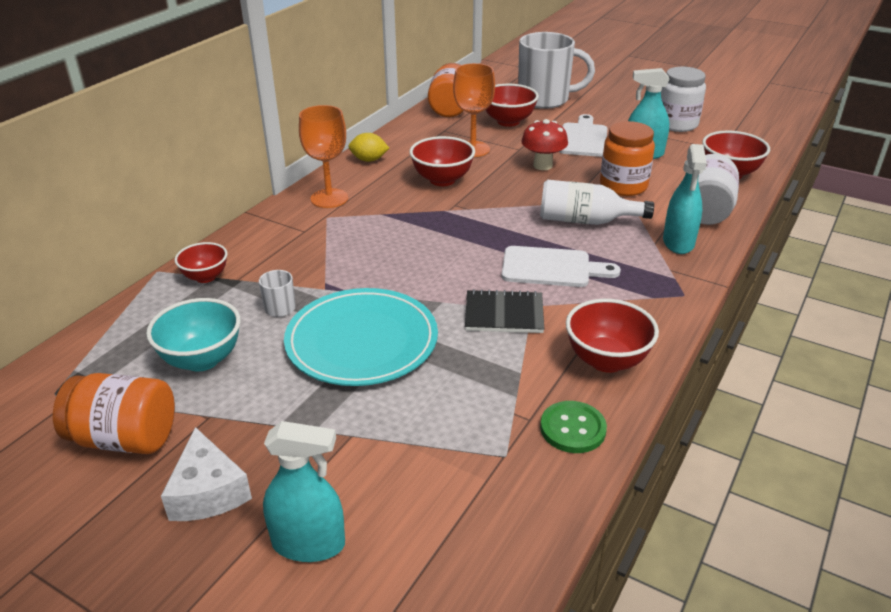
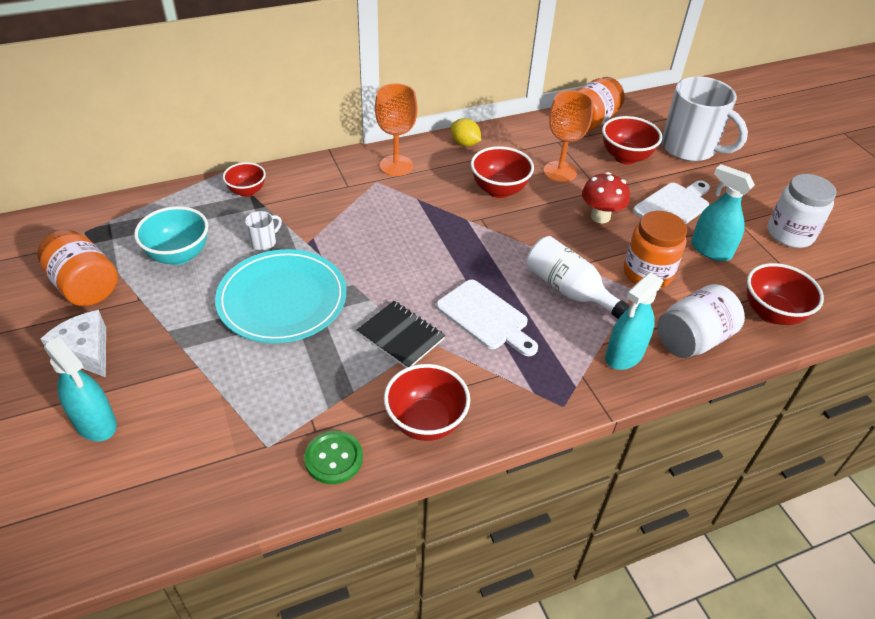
camera: 35 degrees right, 10 degrees up
white cheese [161,427,252,521] -> white cheese turned 120 degrees clockwise [41,310,106,377]

